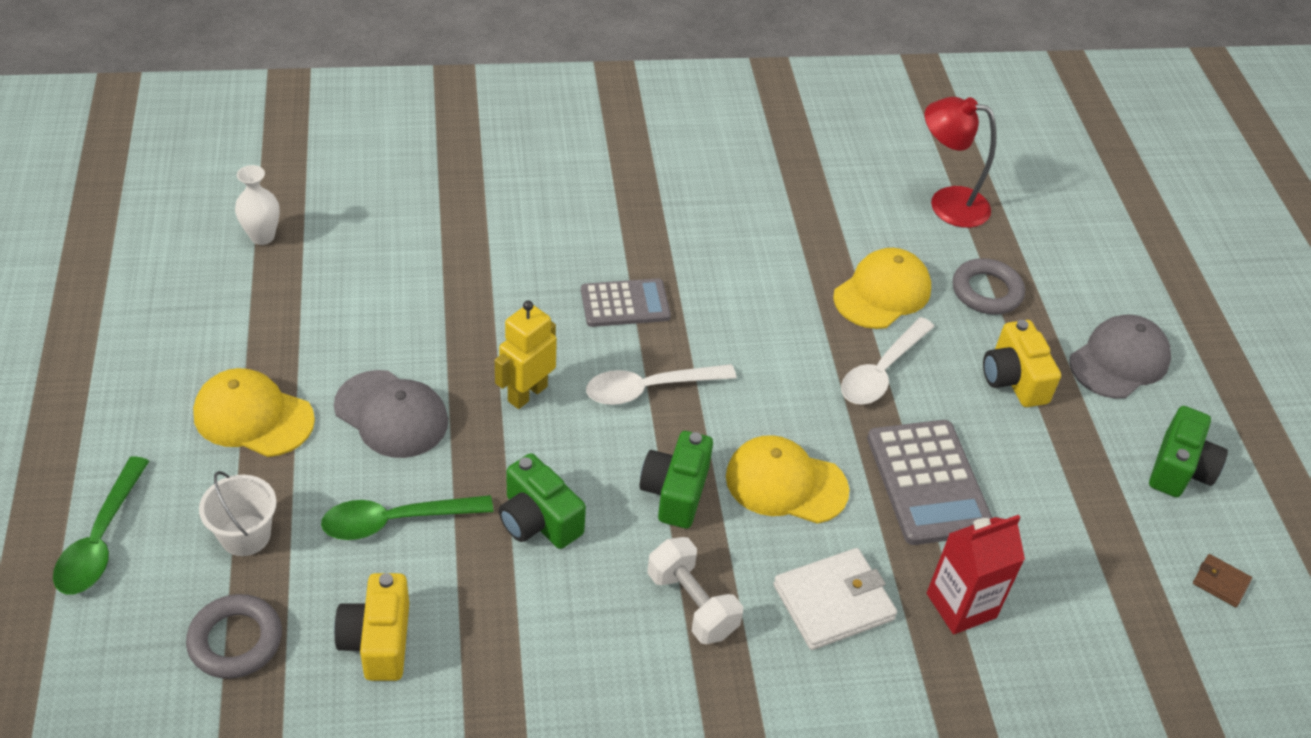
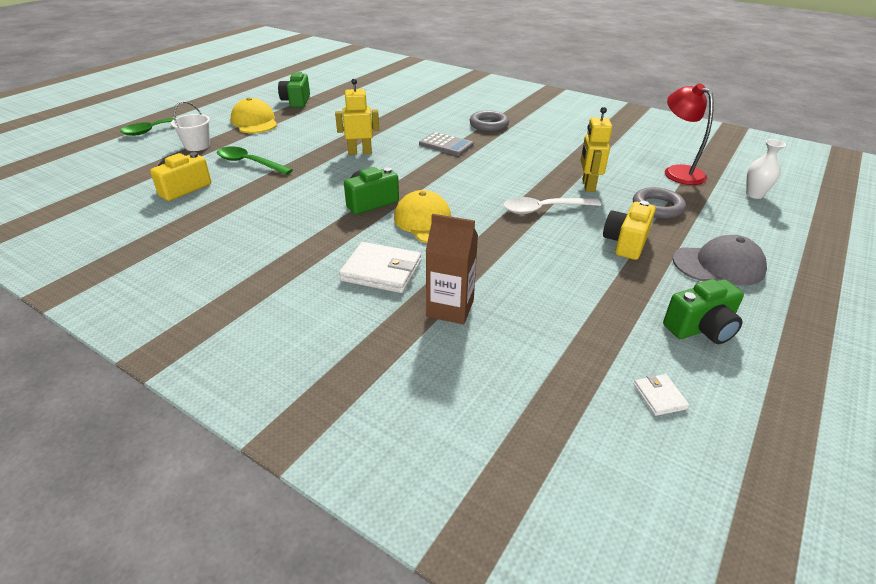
camera: 45 degrees right, 10 degrees down
grey ring [186,594,282,679] -> grey ring moved to [470,110,509,132]
white vase [235,165,280,245] -> white vase moved to [746,139,786,199]
grey cap [334,370,448,458] -> none
green camera [499,453,586,549] -> green camera moved to [278,72,310,108]
white spoon [586,364,737,405] -> none
white dumbbell [647,537,743,644] -> none
yellow cap [833,248,931,329] -> yellow robot [581,107,612,192]
grey calculator [867,420,992,545] -> none
red carton [927,515,1025,634] -> brown carton [426,214,478,324]
brown wallet [1193,554,1252,607] -> white wallet [634,374,689,416]

